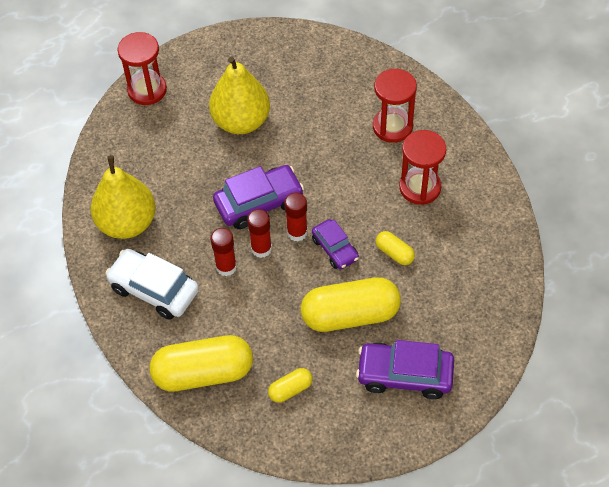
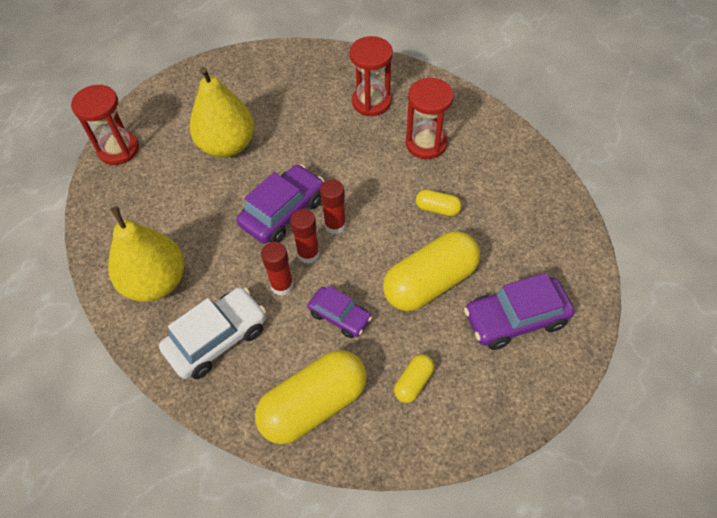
camera: 25 degrees left, 0 degrees up
white car [105,249,199,320] -> white car turned 135 degrees clockwise [159,287,266,379]
purple car [312,219,359,269] -> purple car moved to [308,286,372,338]

